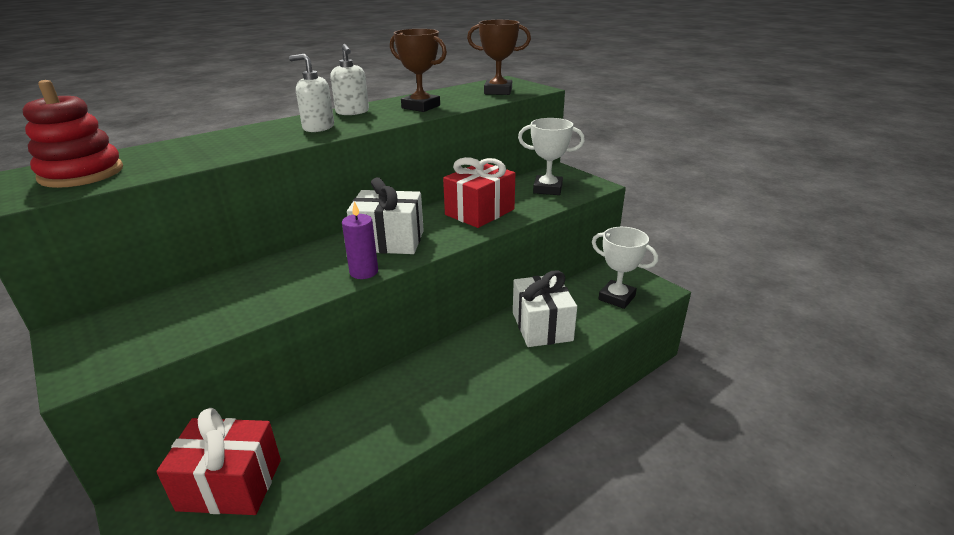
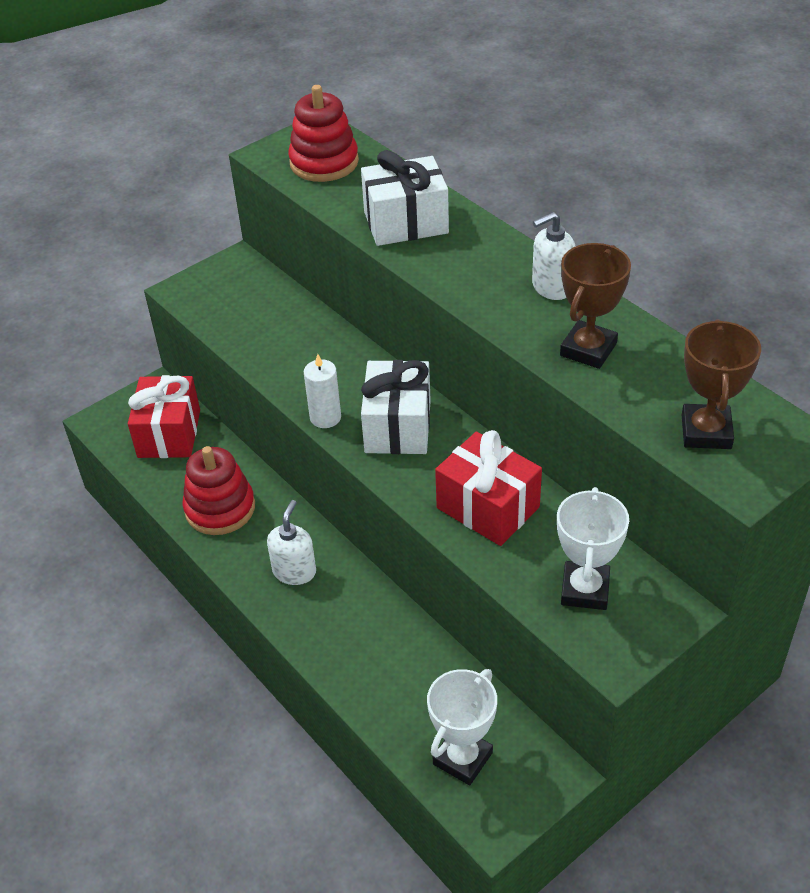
camera: 90 degrees right, 15 degrees up
white soap dispenser [289,54,334,132] -> white soap dispenser moved to [267,500,316,585]
purple candle [342,201,378,279] -> white candle [304,354,341,428]
white gift [513,270,577,347] -> white gift moved to [361,150,449,246]
none -> red stacking toy [182,446,255,535]

